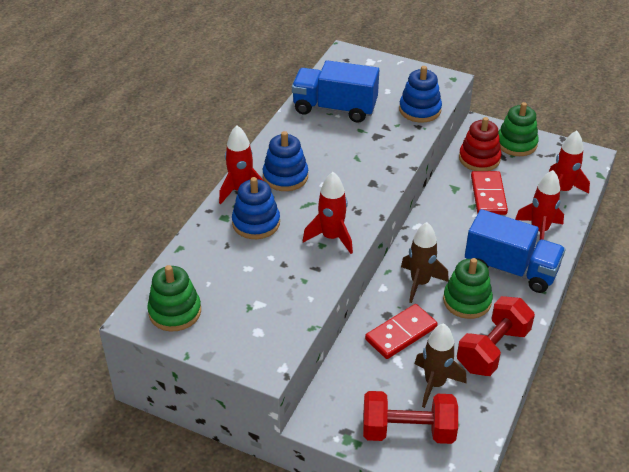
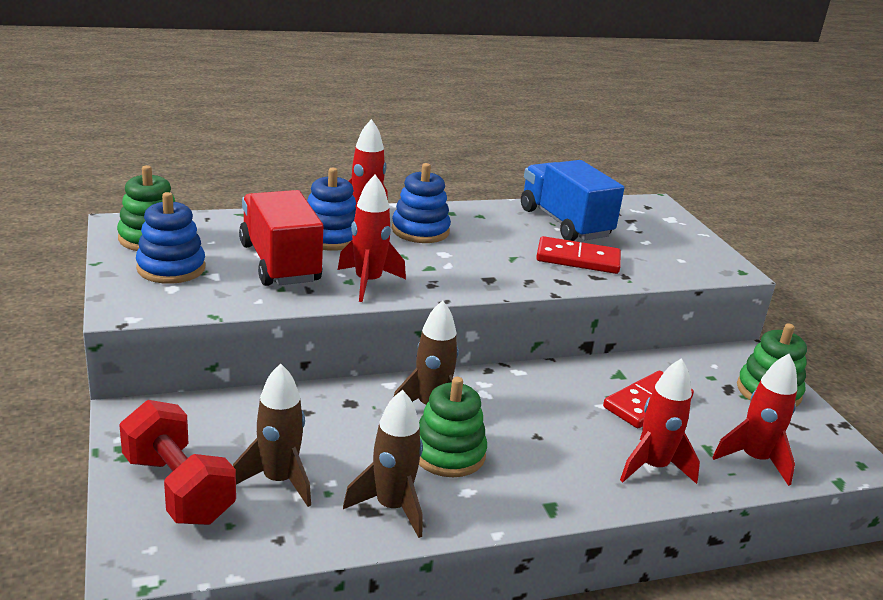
camera: 45 degrees right, 15 degrees down
red domino [365,304,438,359] -> red domino moved to [536,236,621,274]
blue stacking toy [399,66,442,123] -> blue stacking toy moved to [136,192,205,284]
red dumbbell [457,296,535,376] -> brown rocket [343,390,423,538]
red stacking toy [459,117,501,171] -> none
blue truck [465,209,565,293] -> none
none -> red truck [239,190,323,286]

